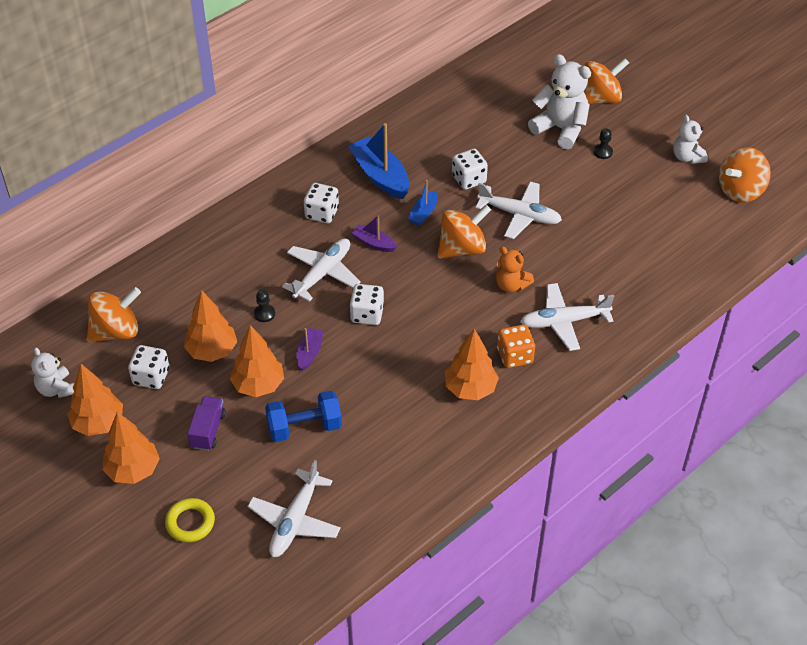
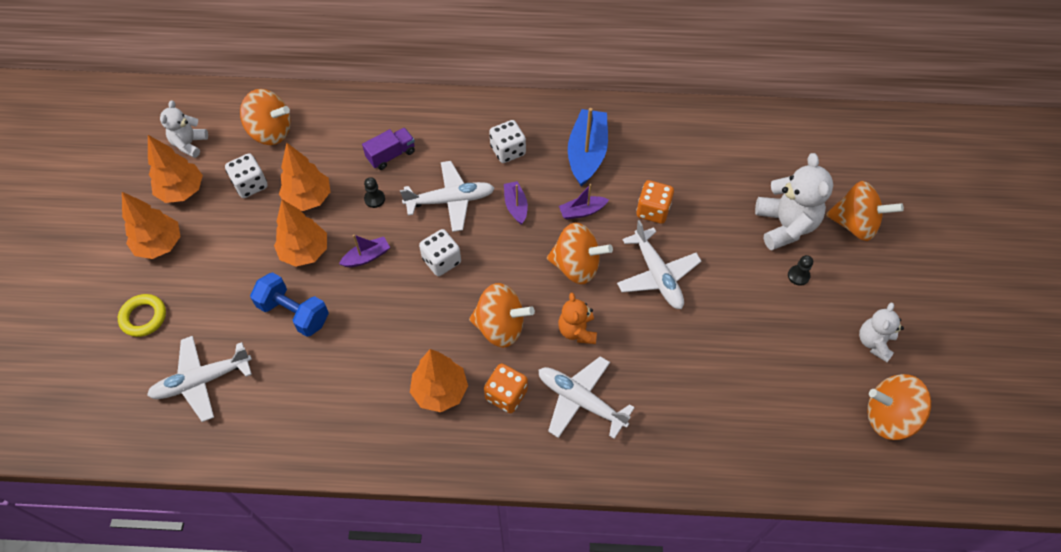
camera: 45 degrees right, 10 degrees up
purple truck [187,396,226,451] -> purple truck moved to [362,128,415,170]
blue boat [408,180,437,226] -> purple boat [559,184,609,219]
white dice [452,149,488,190] -> orange dice [636,180,674,224]
none -> orange spinning top [469,283,535,348]

